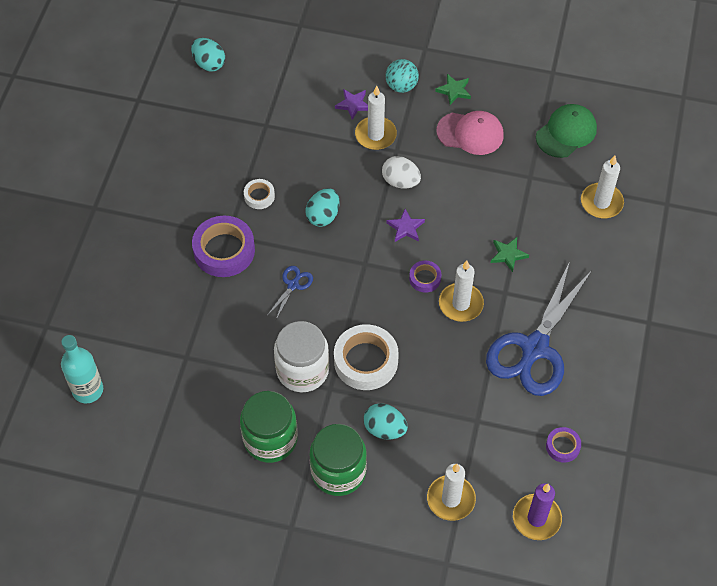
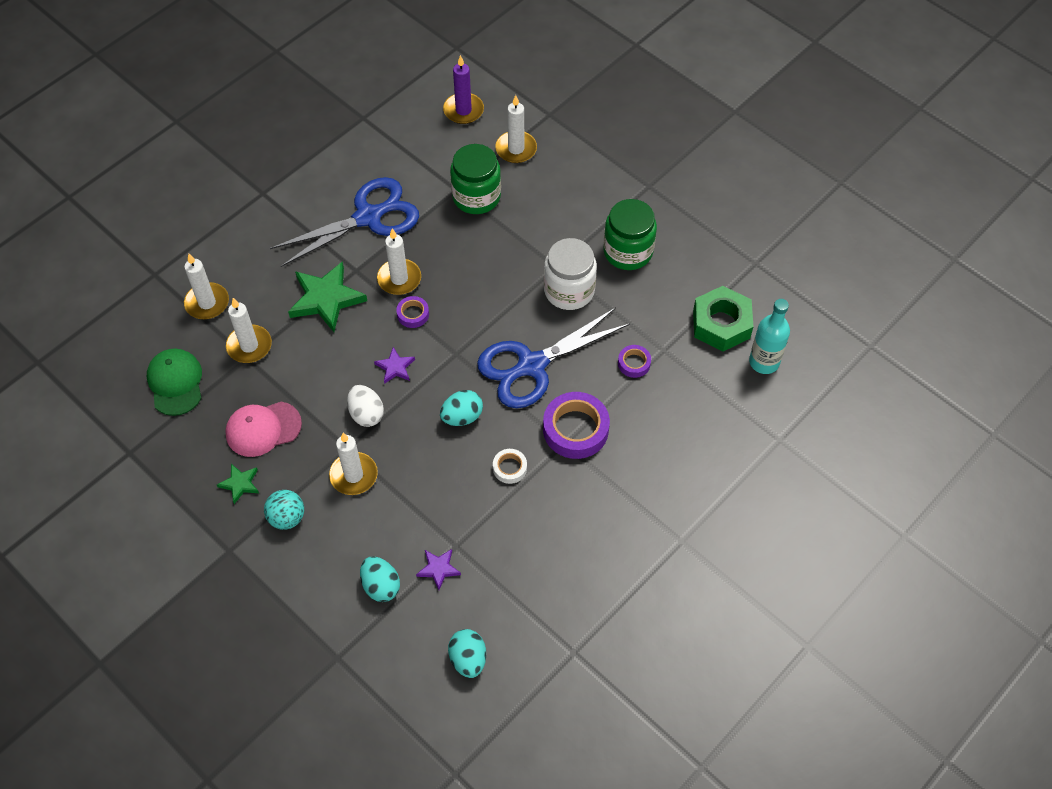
camera: 150 degrees left, 0 degrees up
blue scissors [268,266,313,319] -> blue scissors [477,307,630,408], size x2.43
green jar [310,424,367,496] -> green jar moved to [450,144,501,214]
white tape [334,324,399,390] -> none
purple star [335,89,368,120] -> purple star moved to [416,549,461,590]
turquoise egg [364,403,408,439] -> turquoise egg moved to [360,556,400,602]
pink cap [436,111,504,155] -> pink cap turned 60 degrees counterclockwise [225,401,302,457]
green star [491,237,529,272] -> green star [288,261,367,332], size x1.99
green cap [536,104,597,158] -> green cap turned 90 degrees clockwise [147,348,202,416]
purple tape [546,427,581,463] -> purple tape moved to [618,345,651,378]
none -> white candle [226,298,272,363]
none -> green nut [693,286,753,351]

